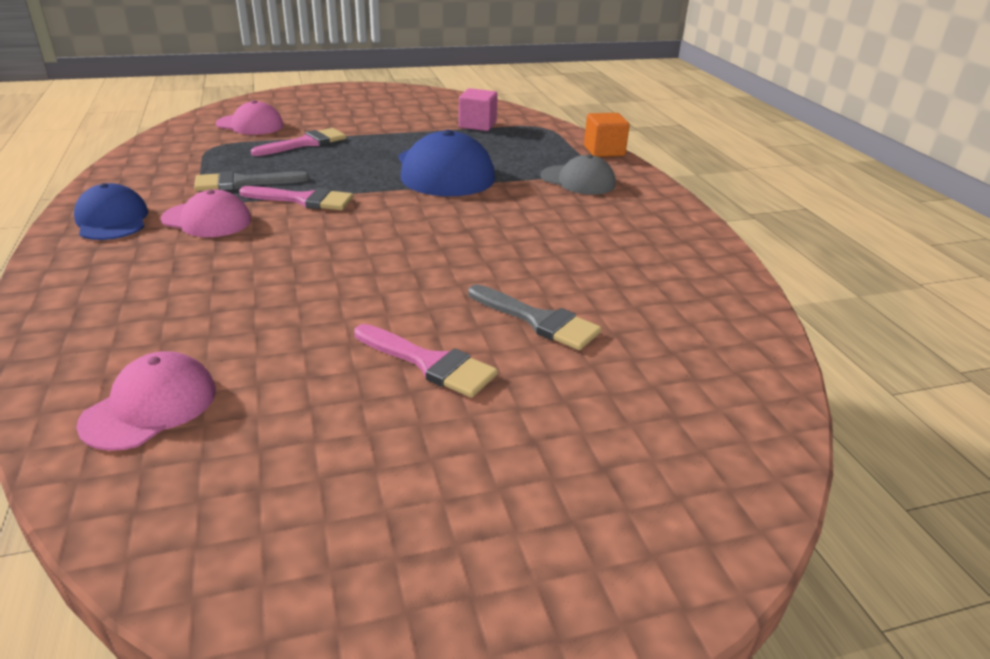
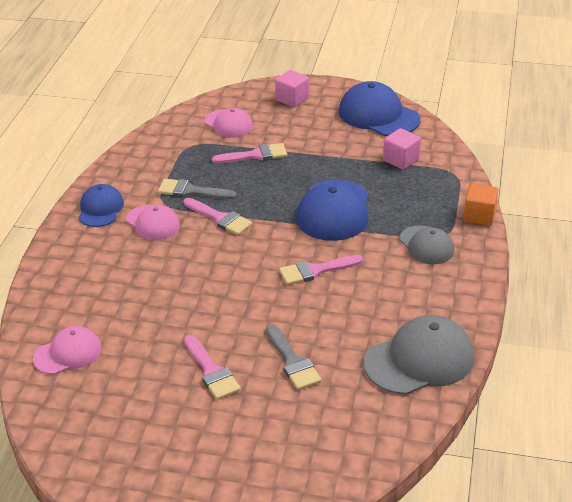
camera: 30 degrees right, 5 degrees up
none -> pink cube [275,70,309,107]
none -> pink brush [279,255,363,285]
none -> blue cap [339,81,420,136]
none -> grey cap [363,315,474,395]

